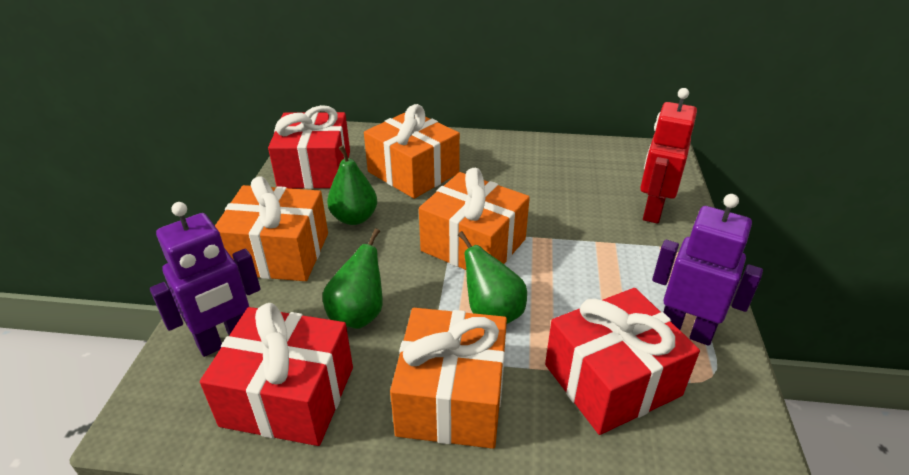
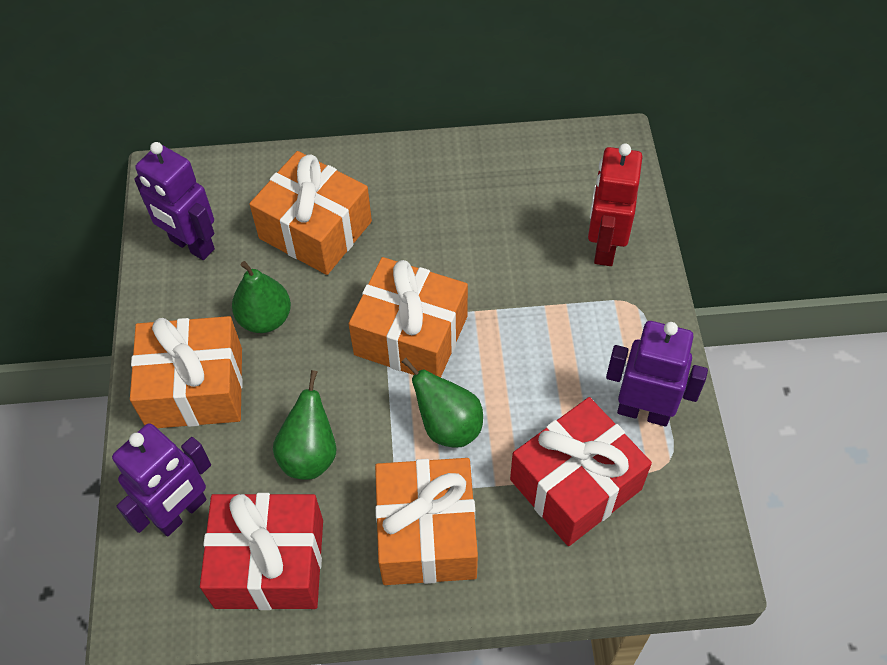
camera: 10 degrees left, 20 degrees up
red gift [268,105,350,189] -> purple robot [134,142,215,260]

